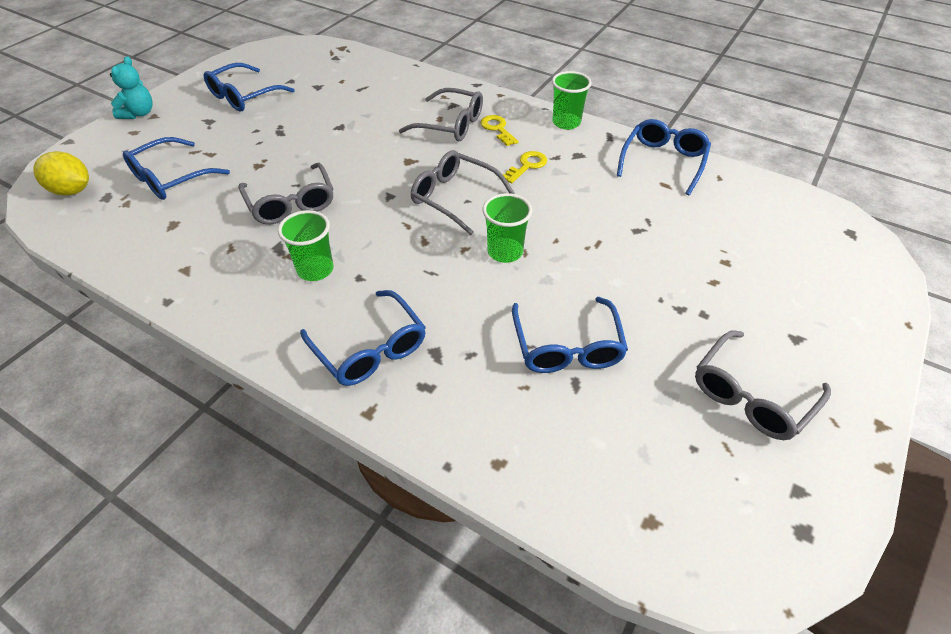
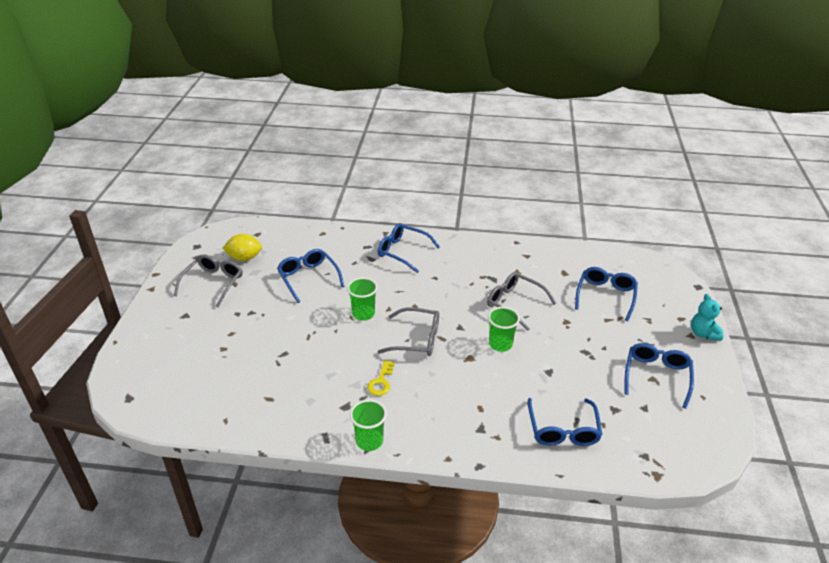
camera: 155 degrees right, 10 degrees down
yellow lemon [33,151,89,196] -> yellow lemon moved to [223,234,262,261]
green cup [278,210,334,281] -> green cup moved to [488,307,520,352]
grey glasses [399,88,483,142] -> none
yellow key [481,115,518,146] -> none
blue glasses [617,119,711,195] -> blue glasses moved to [528,398,603,446]

